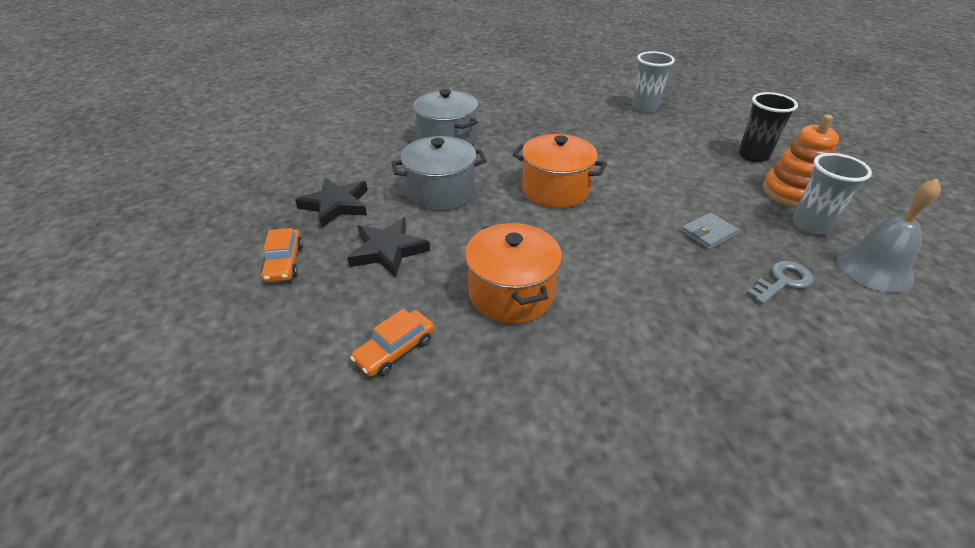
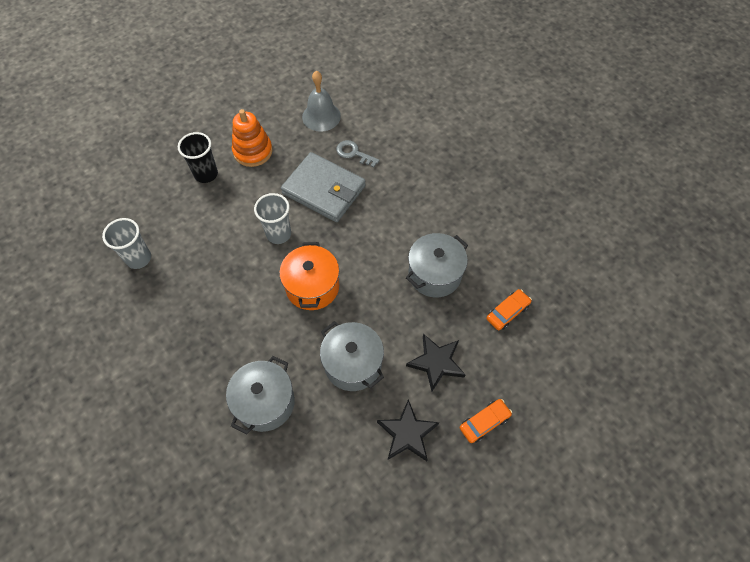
camera: 115 degrees left, 20 degrees up
orange car [350,309,435,377] -> orange car turned 60 degrees counterclockwise [486,289,532,330]
orange pot [465,223,562,323] -> grey pot [406,233,468,298]
grey wallet [681,213,739,250] -> grey wallet [281,152,366,222], size x2.31
grey cup [792,153,872,235] -> grey cup moved to [254,193,291,244]

